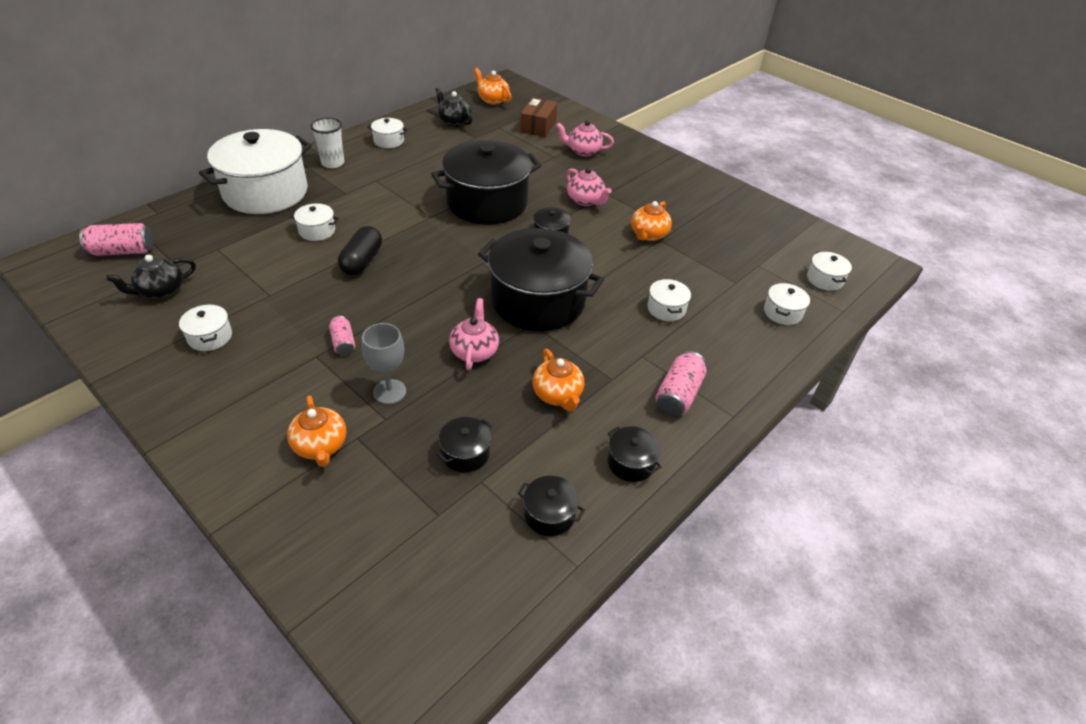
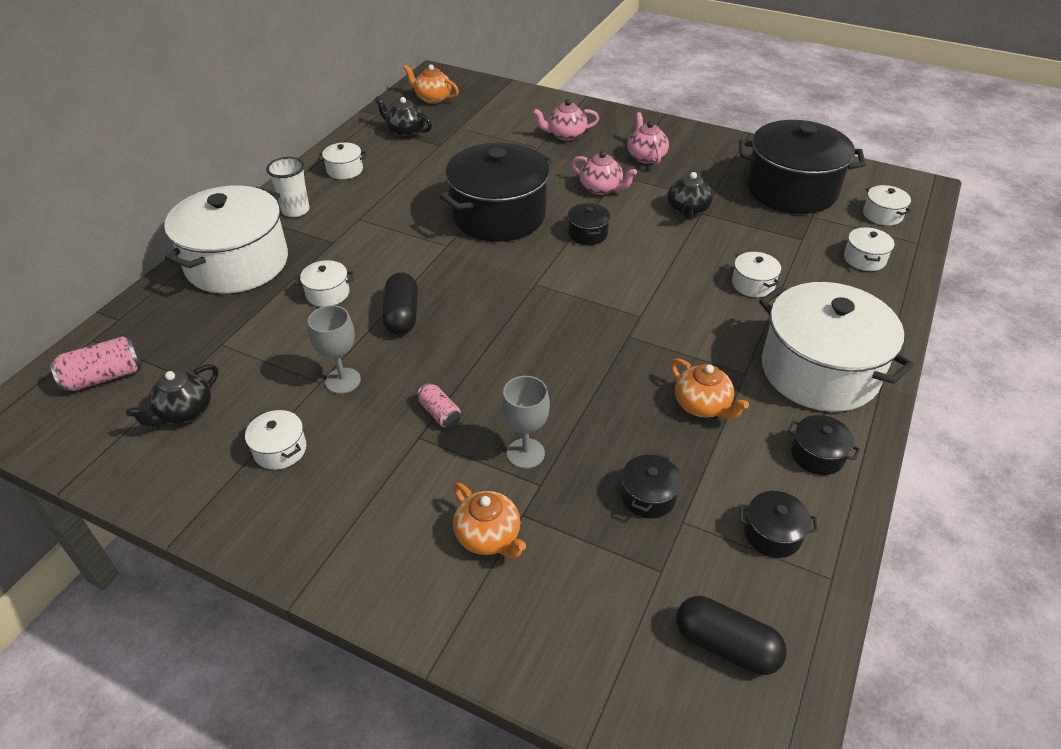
camera: 15 degrees left, 0 degrees up
pink teapot [449,298,499,370] -> pink teapot moved to [627,112,669,165]
black pot [478,228,604,331] -> black pot moved to [739,120,866,214]
brown box [520,97,558,137] -> none
orange teapot [631,201,672,241] -> black teapot [667,170,713,218]
pink can [655,351,707,417] -> white pot [759,282,914,412]
none -> grey goblet [308,305,361,394]
none -> black capsule [676,596,787,675]

